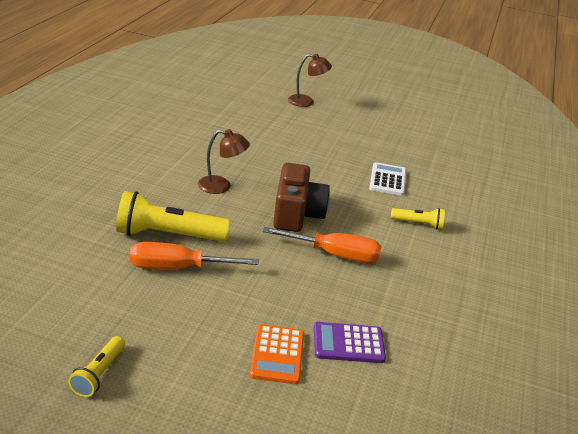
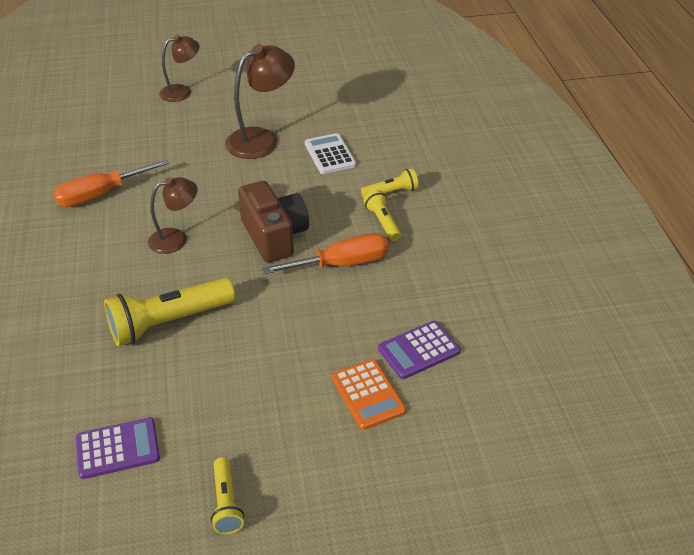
camera: 25 degrees left, 10 degrees up
orange screwdriver [130,242,259,270] -> orange screwdriver moved to [53,159,169,207]
none -> purple calculator [76,417,160,479]
none -> brown lamp [225,44,295,159]
none -> yellow flashlight [364,190,401,241]

